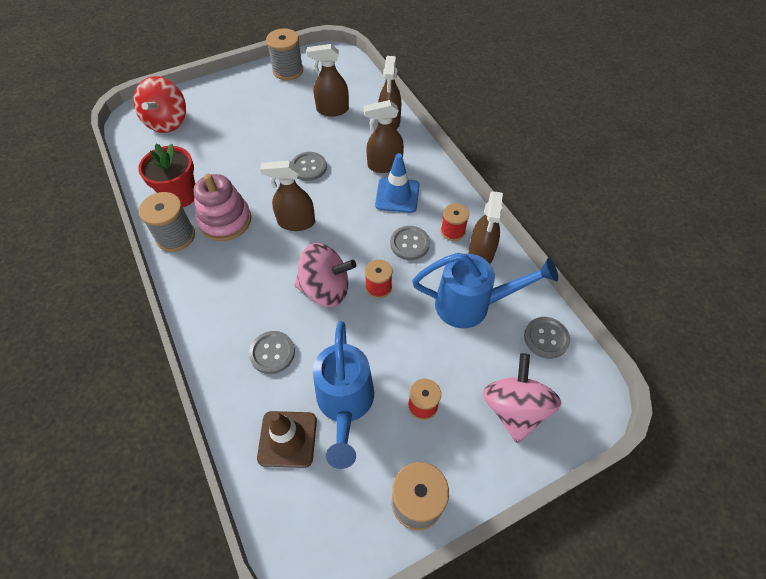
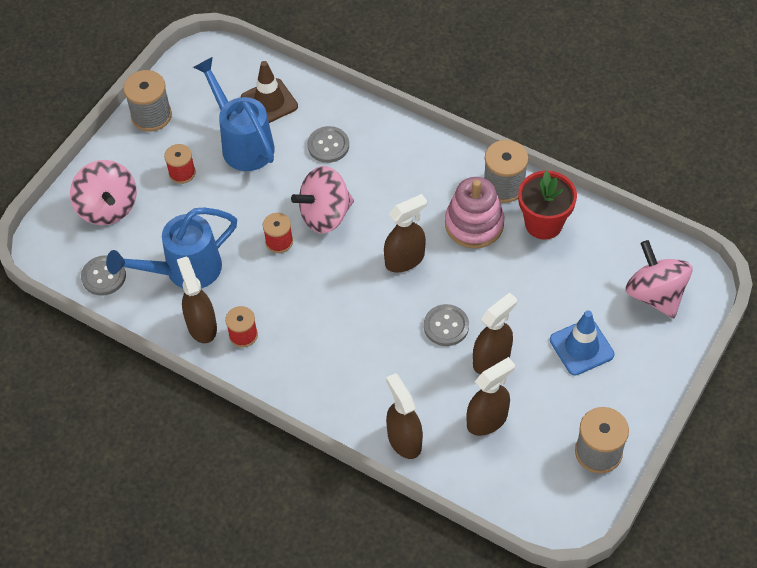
camera: 150 degrees right, 0 degrees up
red spinning top [133,76,186,133] -> pink spinning top [625,240,692,318]
brown spray bottle [364,100,404,173] -> brown spray bottle moved to [473,292,517,374]
blue traffic cone [375,153,419,213] -> blue traffic cone moved to [550,310,614,376]
grey button [390,226,430,260] -> none

